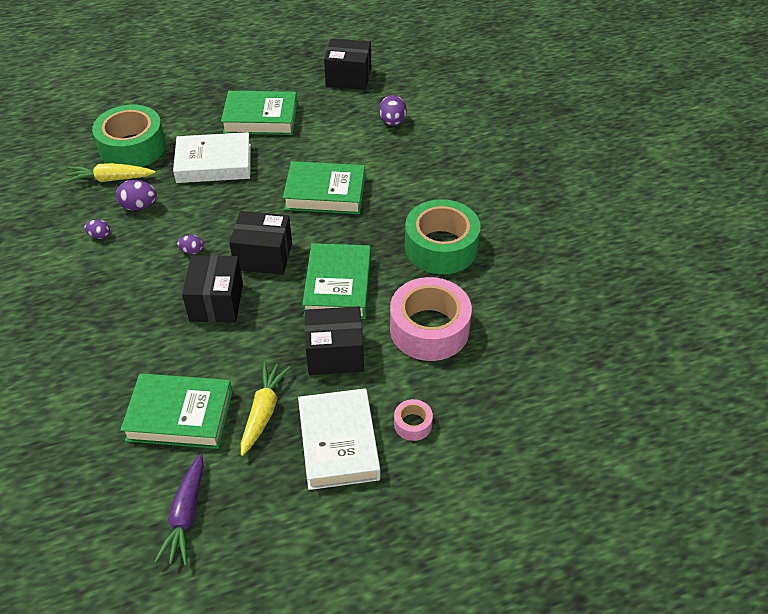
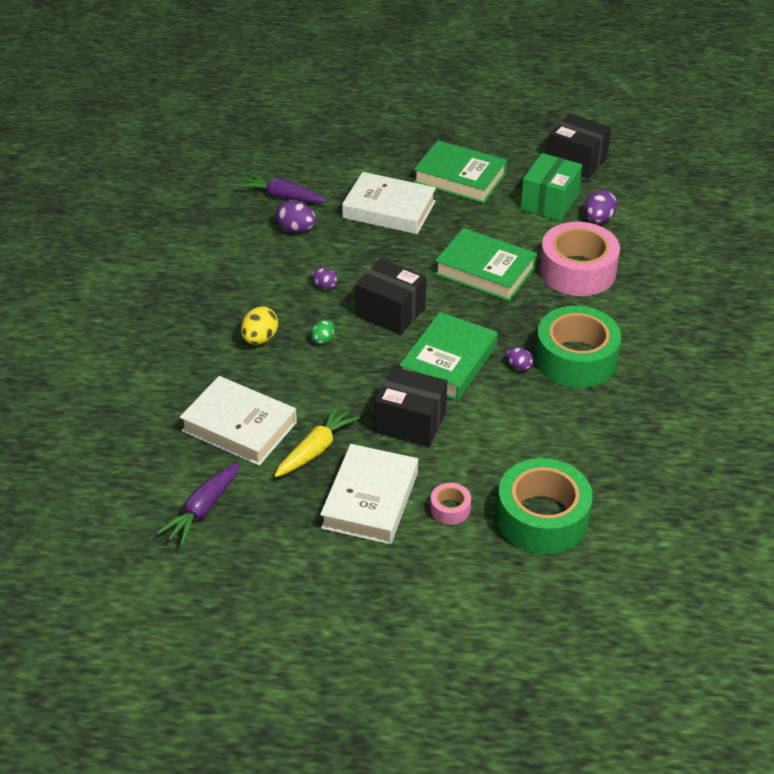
camera: 25 degrees right, 5 degrees down
yellow carrot [65,163,156,183] -> purple carrot [237,173,327,203]
purple egg [84,219,110,239] -> purple egg moved to [506,347,533,371]
green tape [92,105,166,167] -> green tape moved to [497,458,593,555]
green book [120,373,233,449] -> white book [180,376,297,466]
black box [182,255,243,323] -> green egg [311,320,335,344]
pink tape [390,277,472,361] -> pink tape moved to [540,222,620,296]
none -> yellow egg [241,306,278,345]
none -> green box [521,153,582,221]

